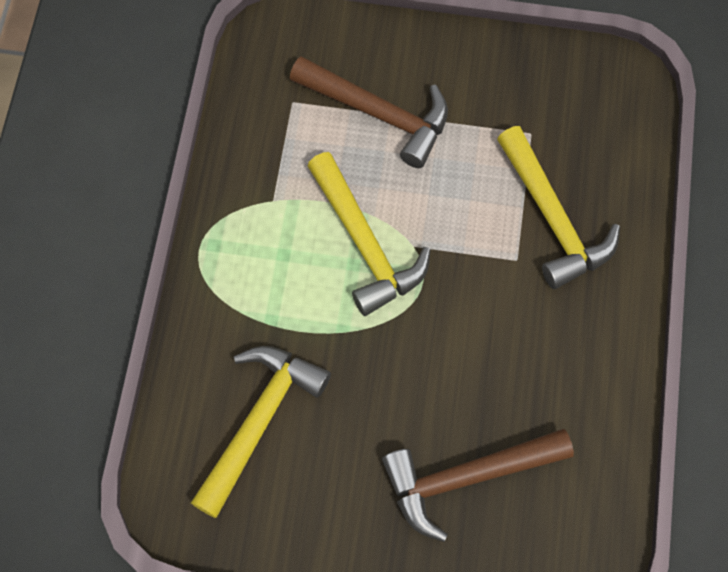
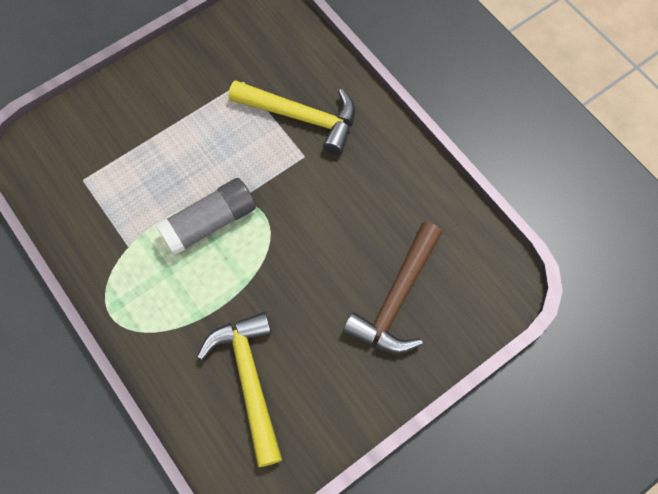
camera: 45 degrees left, 0 degrees up
brown hammer [290,56,448,168] -> none
yellow hammer [307,152,431,316] -> grey glue stick [155,178,256,256]

